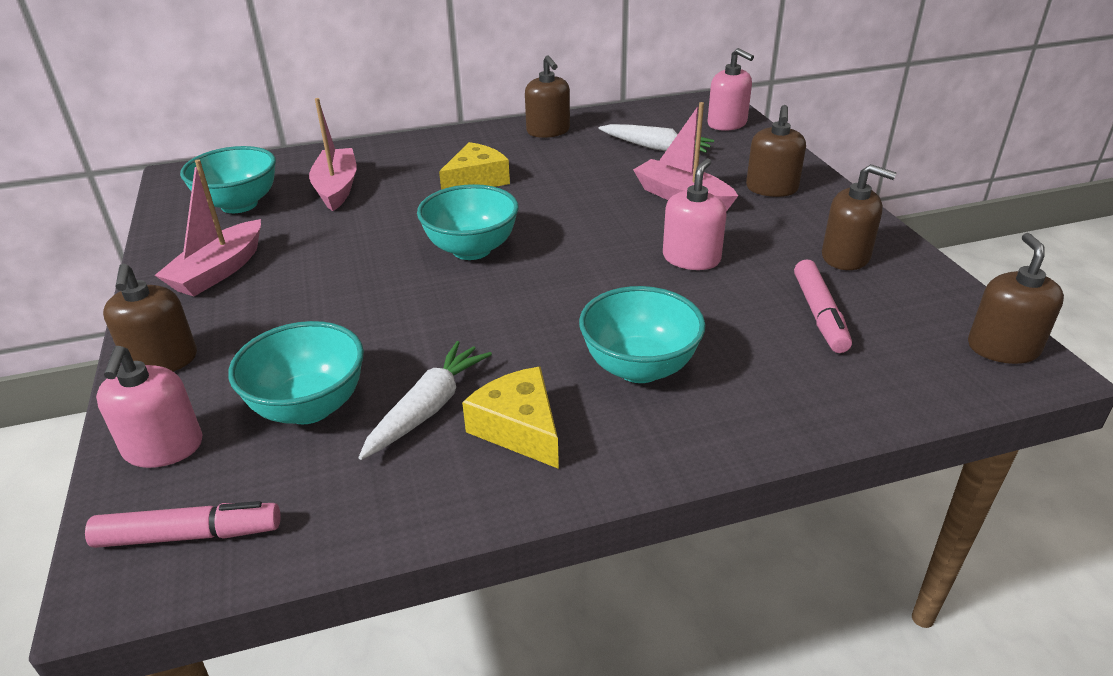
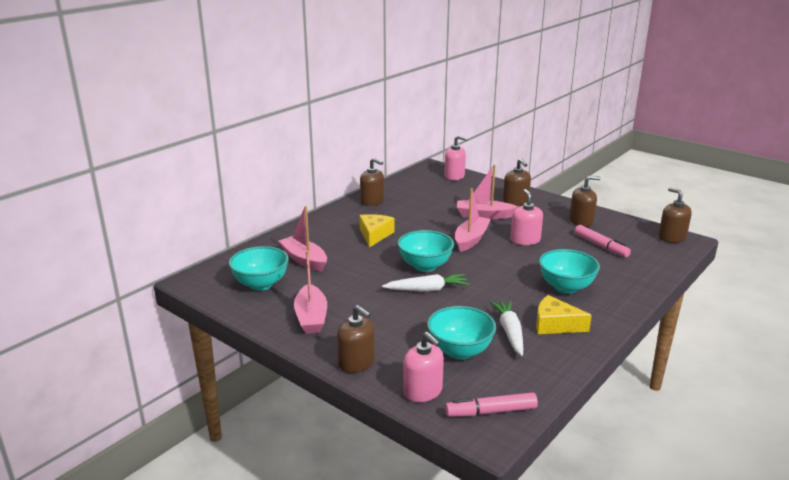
camera: 35 degrees left, 10 degrees down
pink marker [85,501,281,548] -> pink marker turned 150 degrees counterclockwise [445,392,538,417]
white carrot [599,124,714,153] -> white carrot moved to [382,274,469,292]
none -> pink boat [455,188,491,252]

